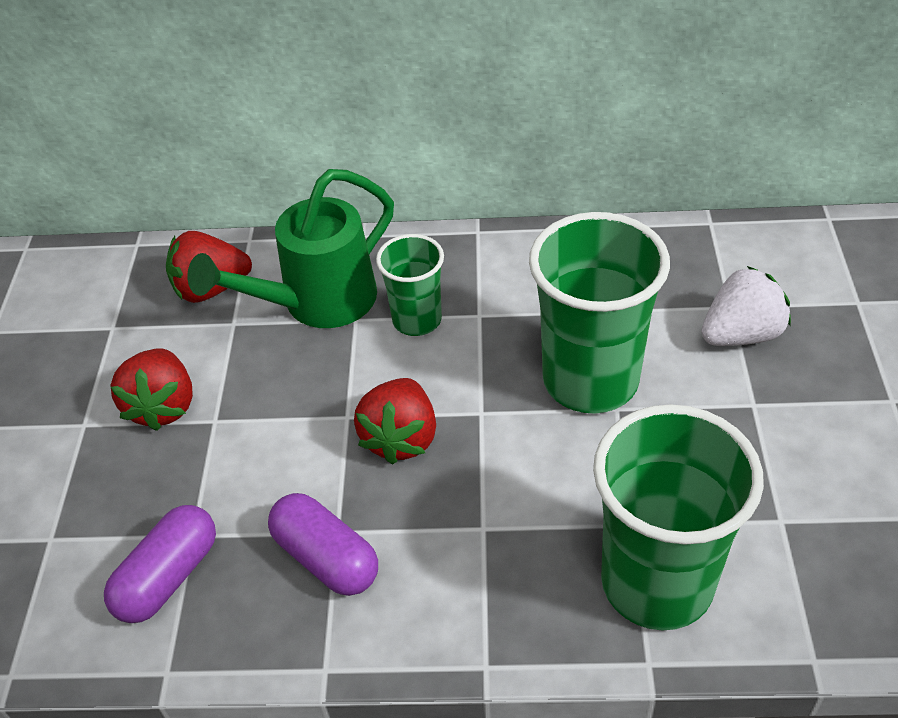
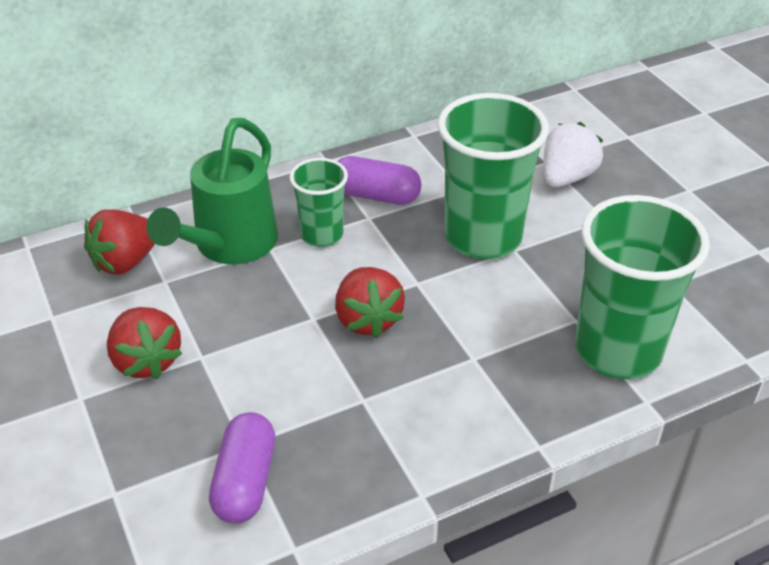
camera: 30 degrees left, 5 degrees down
purple capsule [268,493,378,596] -> purple capsule moved to [337,156,422,205]

